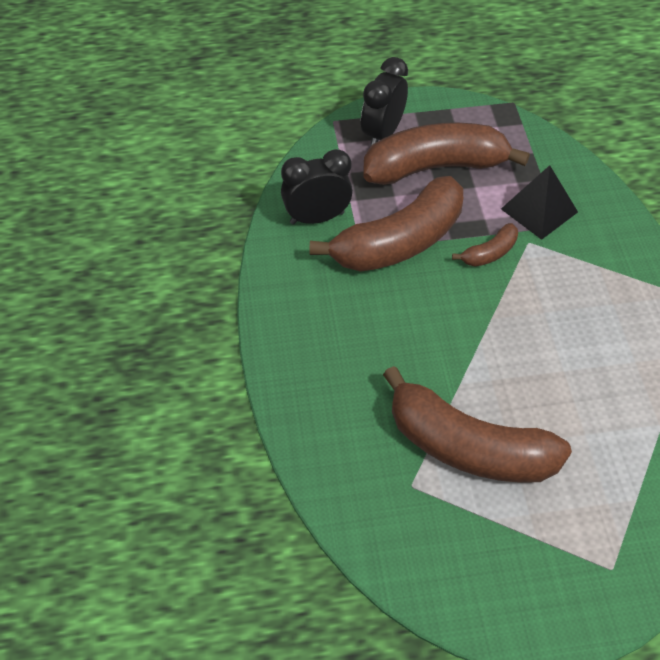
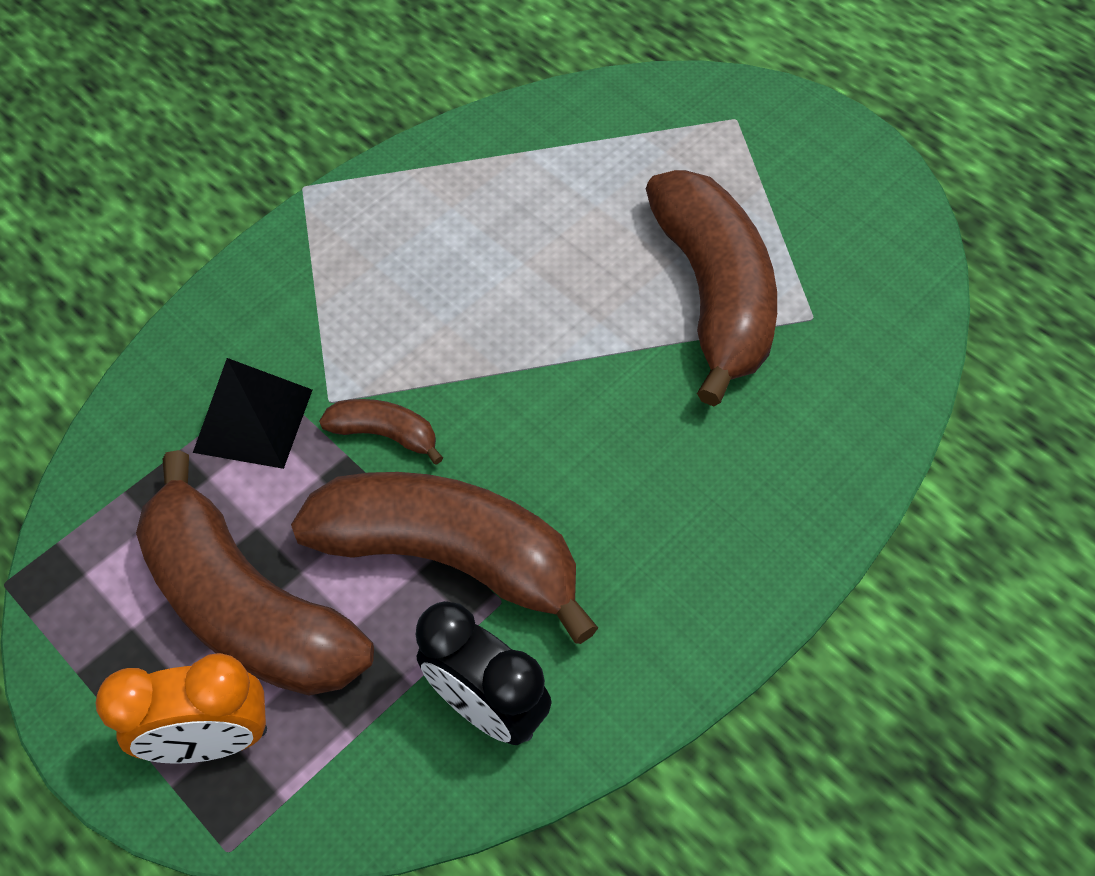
camera: 125 degrees left, 5 degrees up
black clock [361,57,408,147] -> orange clock [96,653,267,764]

